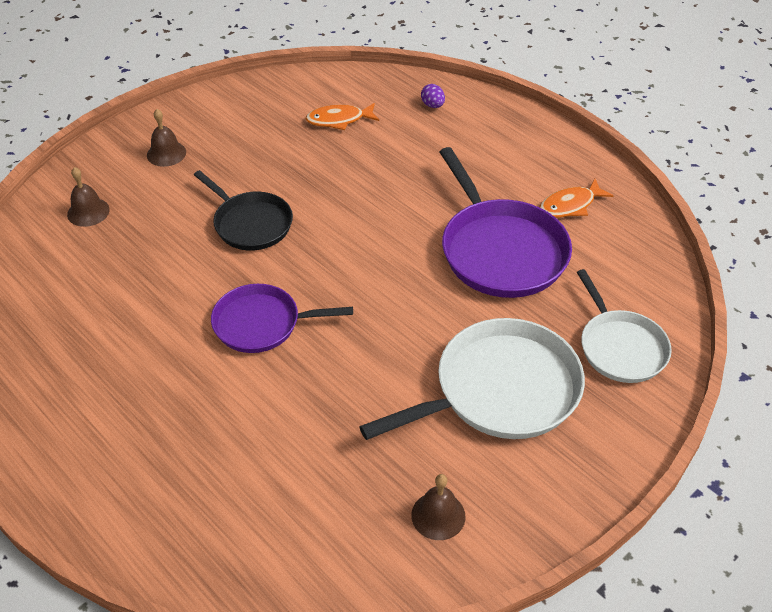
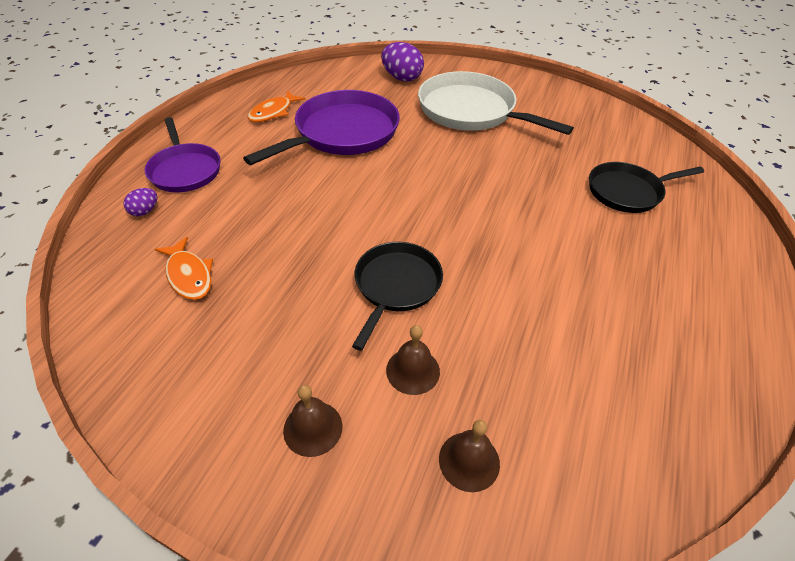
camera: 115 degrees left, 0 degrees up
purple pan [211,284,353,353] -> purple pan moved to [144,117,221,192]
brown bell [411,474,466,540] -> brown bell moved to [386,325,440,395]
orange fish [540,179,614,218] -> orange fish turned 90 degrees clockwise [248,91,305,122]
white pan [577,269,672,383] -> purple egg [381,42,424,82]
none -> black pan [589,162,704,213]

